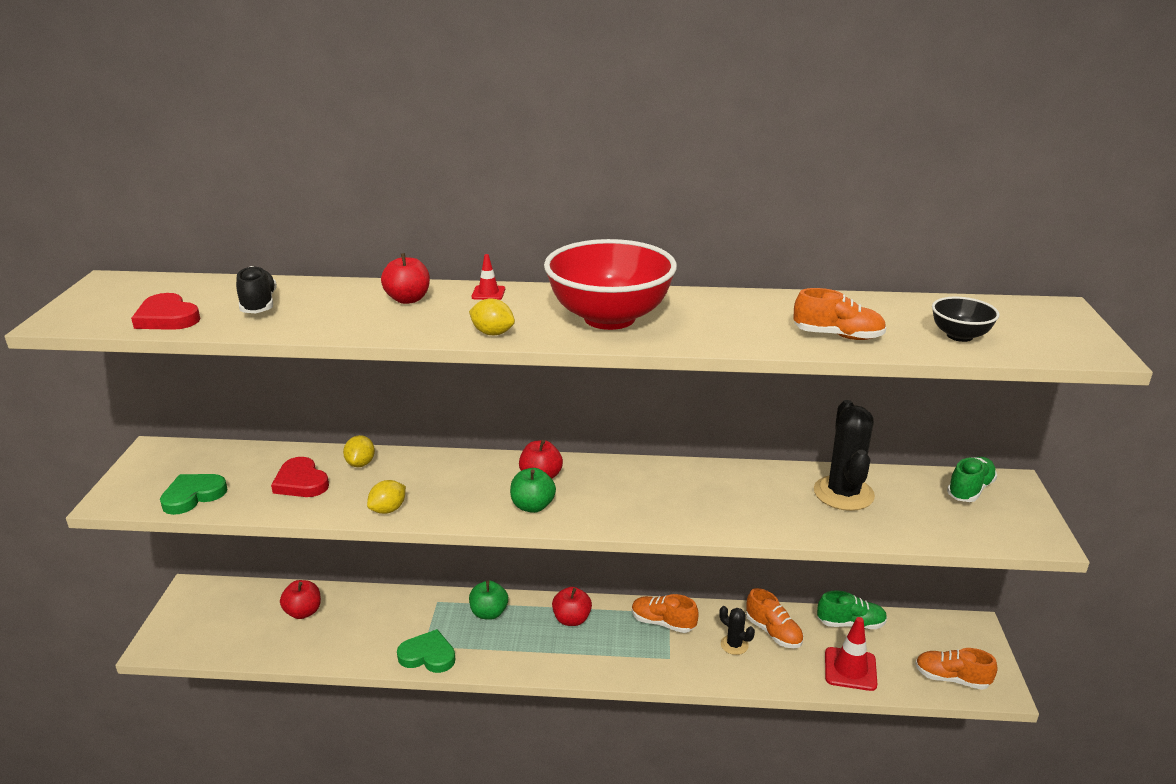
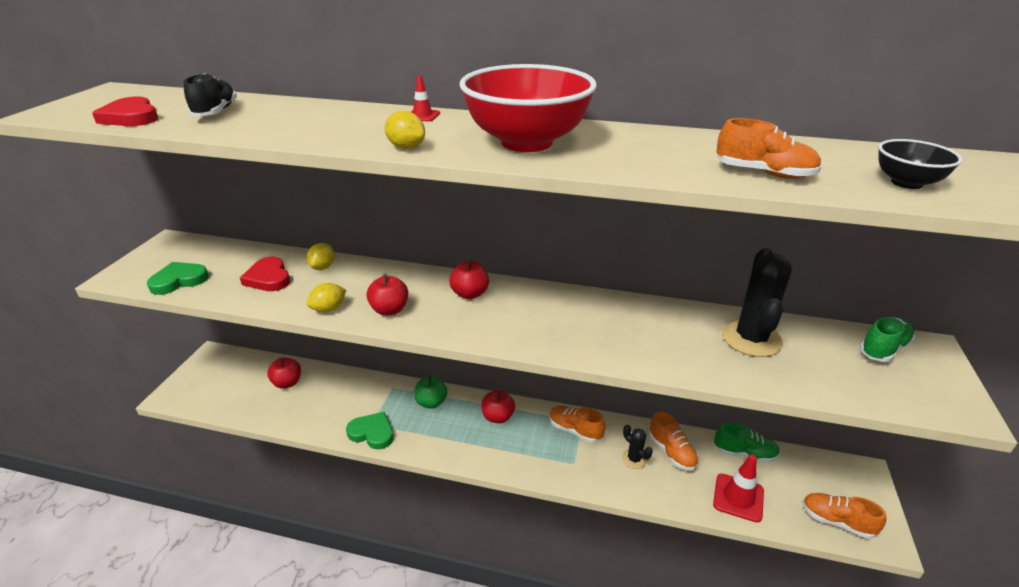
camera: 10 degrees right, 5 degrees up
red apple [381,253,430,304] -> red apple moved to [367,274,408,316]
green apple [510,468,556,513] -> none

